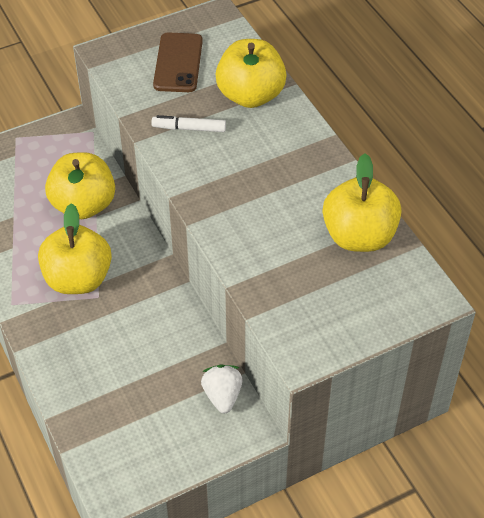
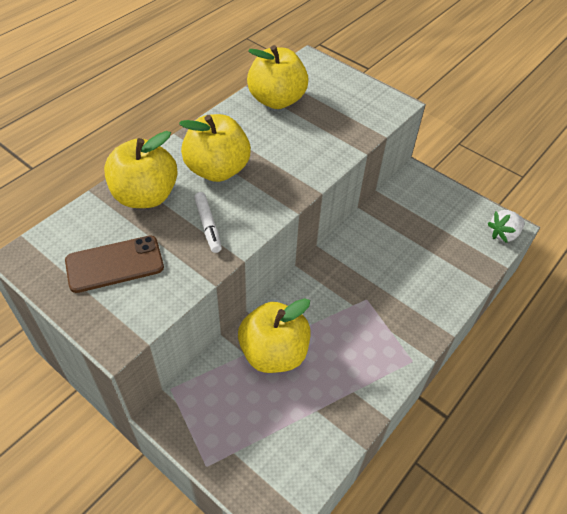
camera: 115 degrees left, 0 degrees up
yellow apple [38,203,112,294] -> yellow apple moved to [179,114,251,182]
white strawberry [201,364,243,413] -> white strawberry moved to [487,210,525,243]

